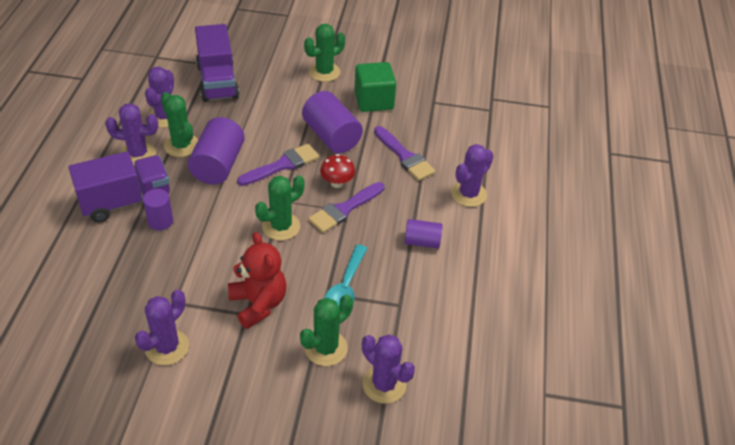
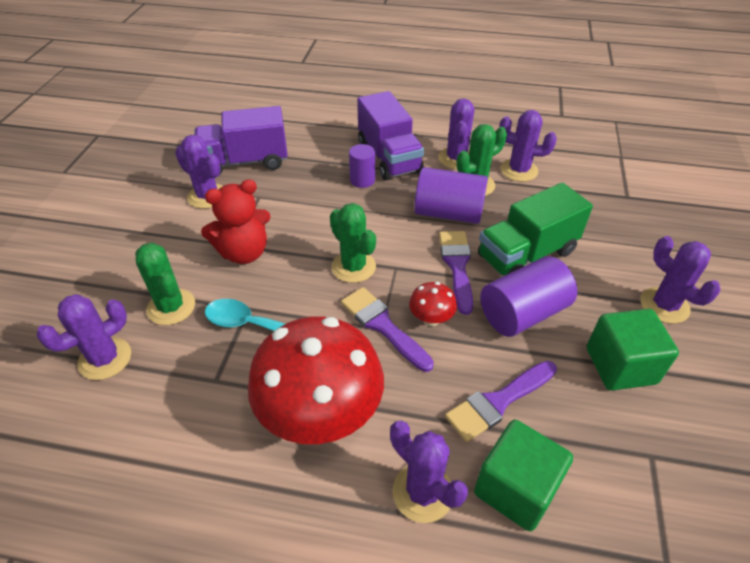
camera: 95 degrees right, 0 degrees up
purple truck [195,24,239,102] -> purple truck moved to [194,106,288,174]
purple brush [237,144,319,186] -> purple brush turned 150 degrees counterclockwise [439,231,473,315]
green cactus [304,24,345,82] -> purple cactus [641,236,720,324]
purple cylinder [404,219,443,249] -> red mushroom [248,316,384,444]
none -> green cube [474,420,573,531]
none -> green truck [478,183,593,276]

